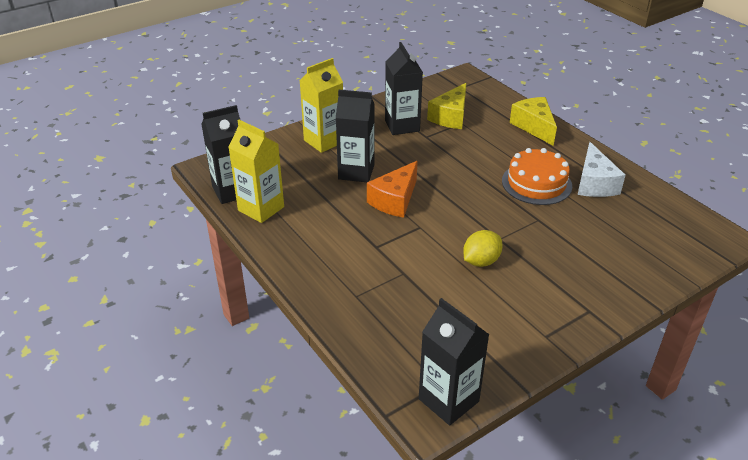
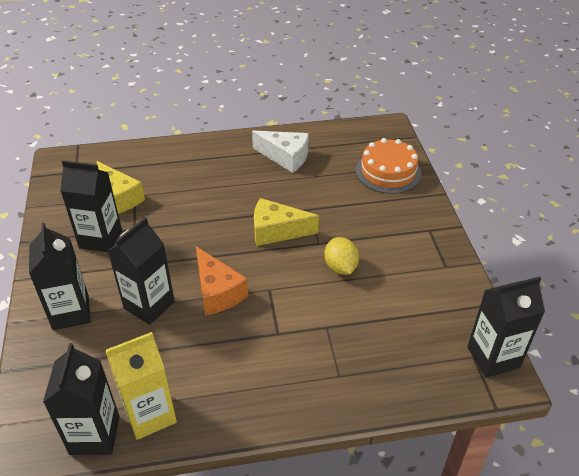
camera: 65 degrees left, 5 degrees up
yellow carton [299,58,343,153] -> black carton [29,223,91,330]
orange cake [502,148,572,205] -> orange cake moved to [356,138,421,194]
yellow cheese [510,97,557,146] -> yellow cheese moved to [254,198,319,246]

